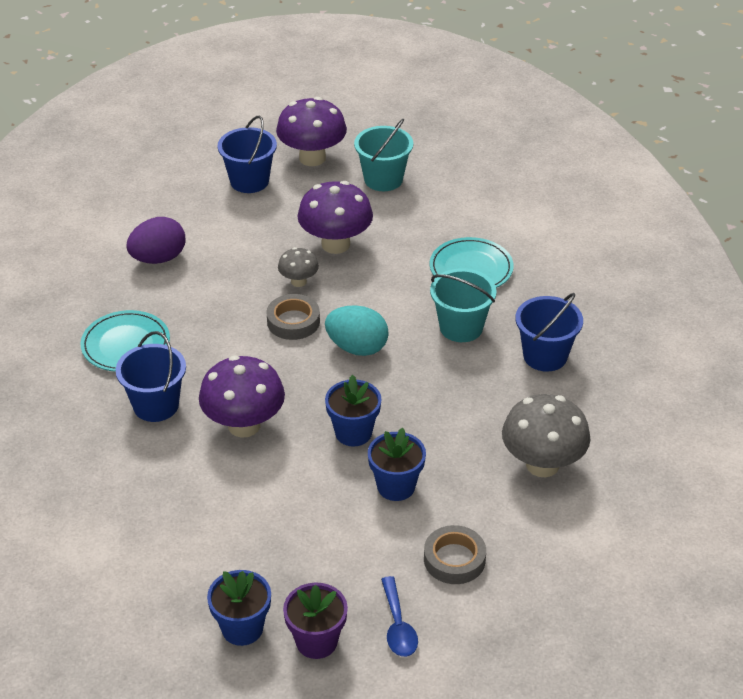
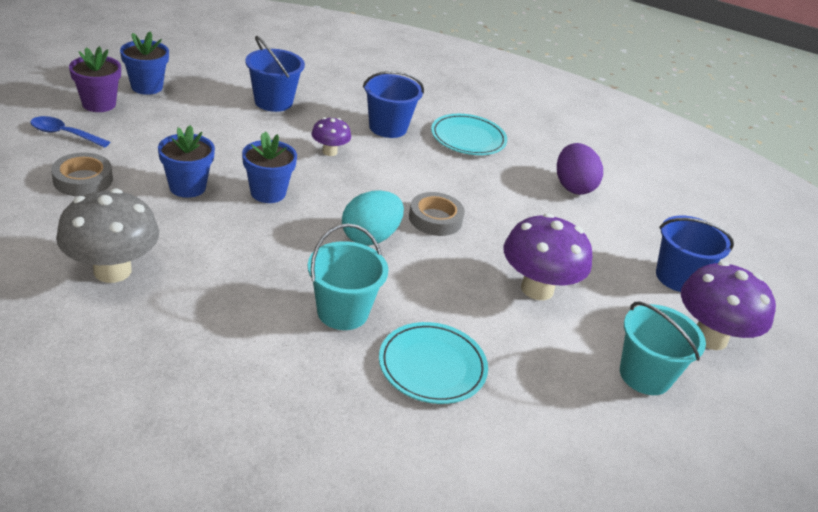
camera: 110 degrees right, 5 degrees down
purple mushroom [199,355,285,438] -> purple mushroom [311,117,351,156], size x0.53
grey mushroom [278,247,319,287] -> none
blue bucket [515,293,583,372] -> blue bucket moved to [245,36,305,112]

